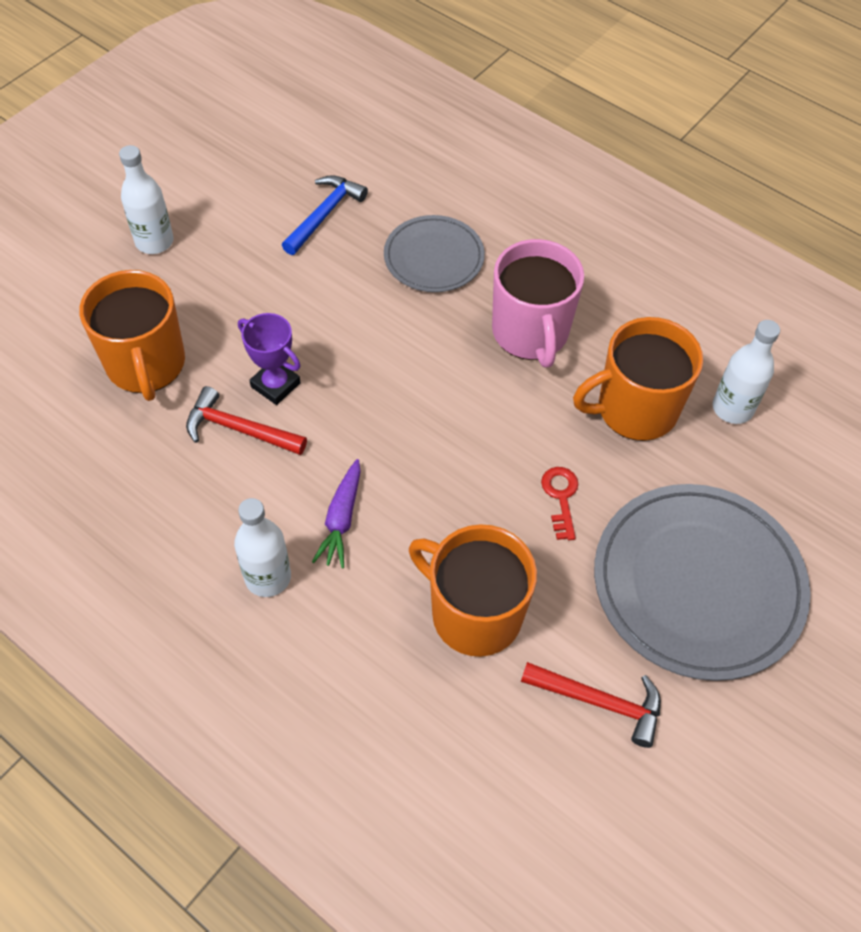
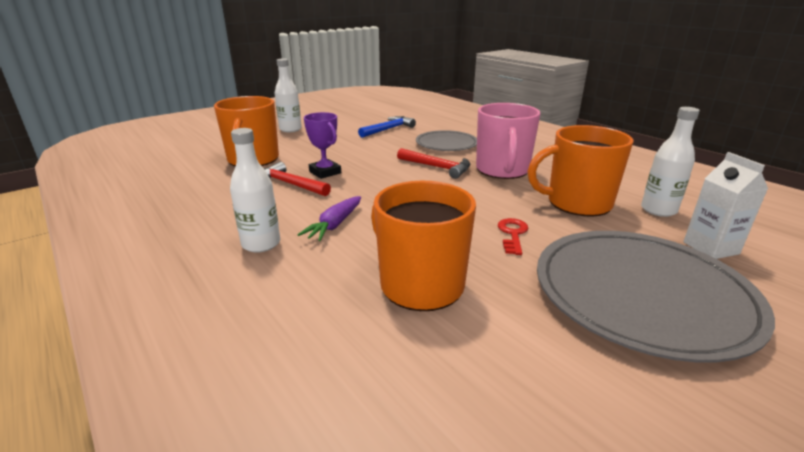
camera: 15 degrees right, 30 degrees down
red hammer [521,662,661,748] -> red hammer moved to [397,148,470,179]
none -> white carton [683,152,768,259]

